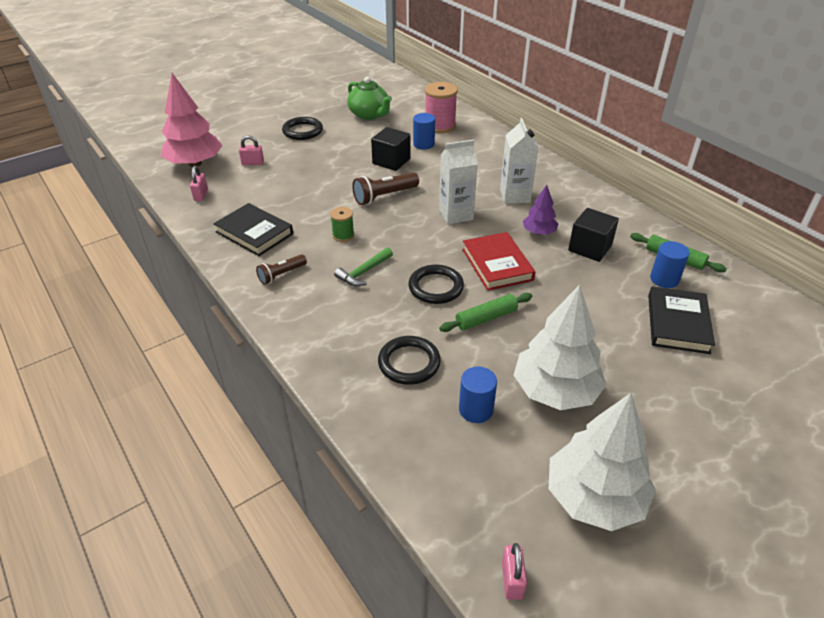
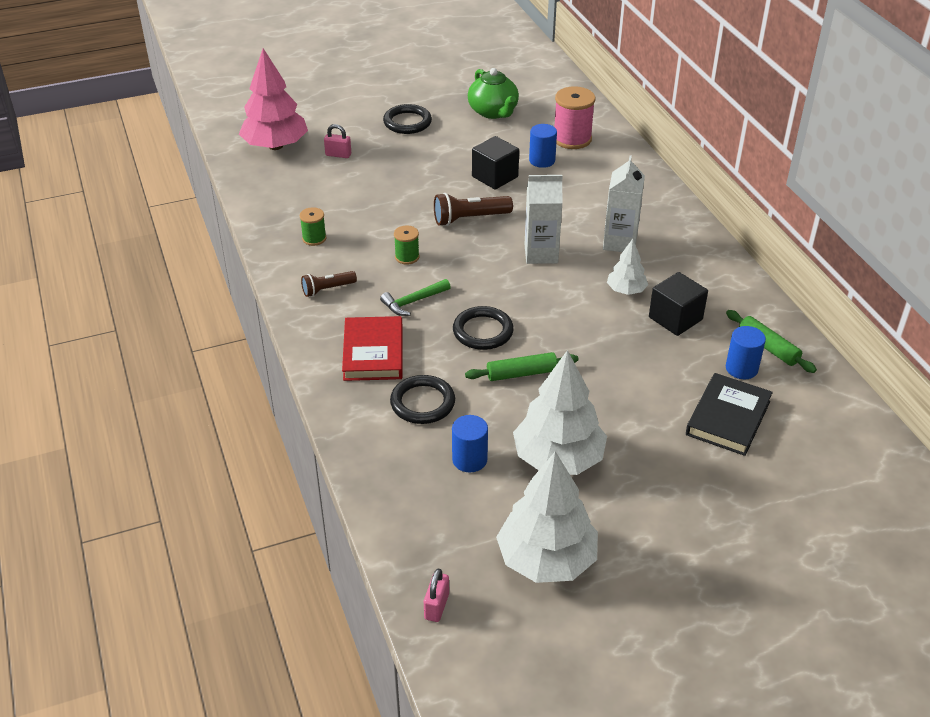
camera: 15 degrees right, 0 degrees up
pink padlock [190,166,208,201] -> none
black book [214,203,293,256] -> green spool [299,207,327,246]
red book [462,232,535,291] -> red book moved to [342,316,403,381]
purple tree [523,185,558,235] -> white tree [607,239,648,295]

